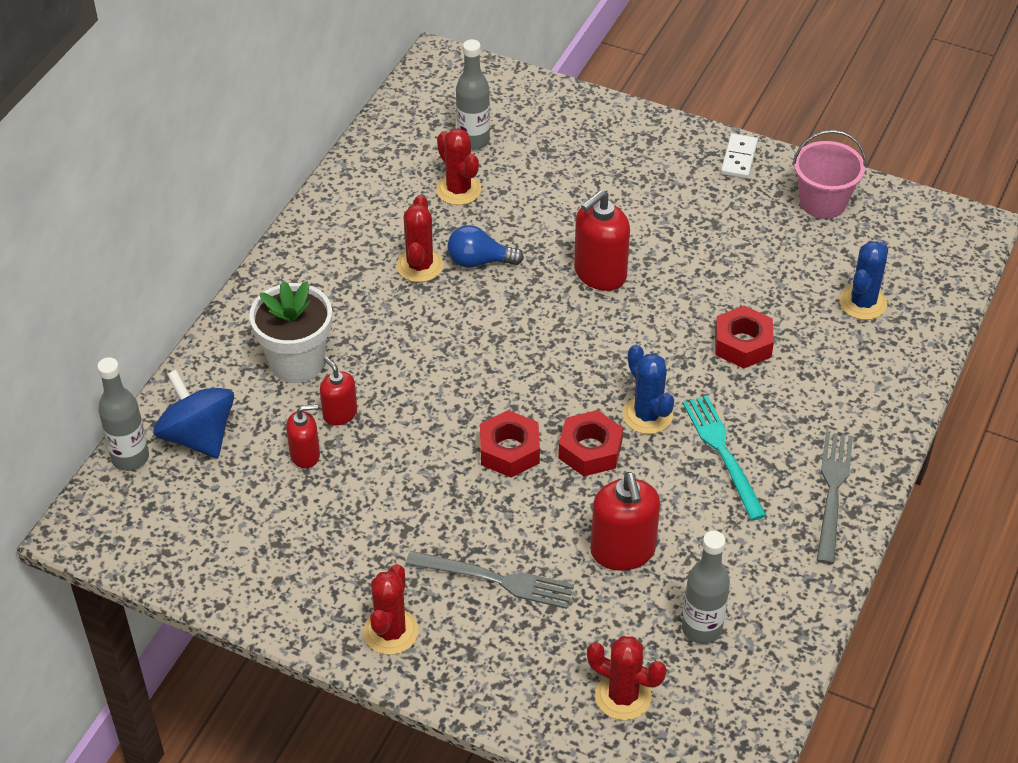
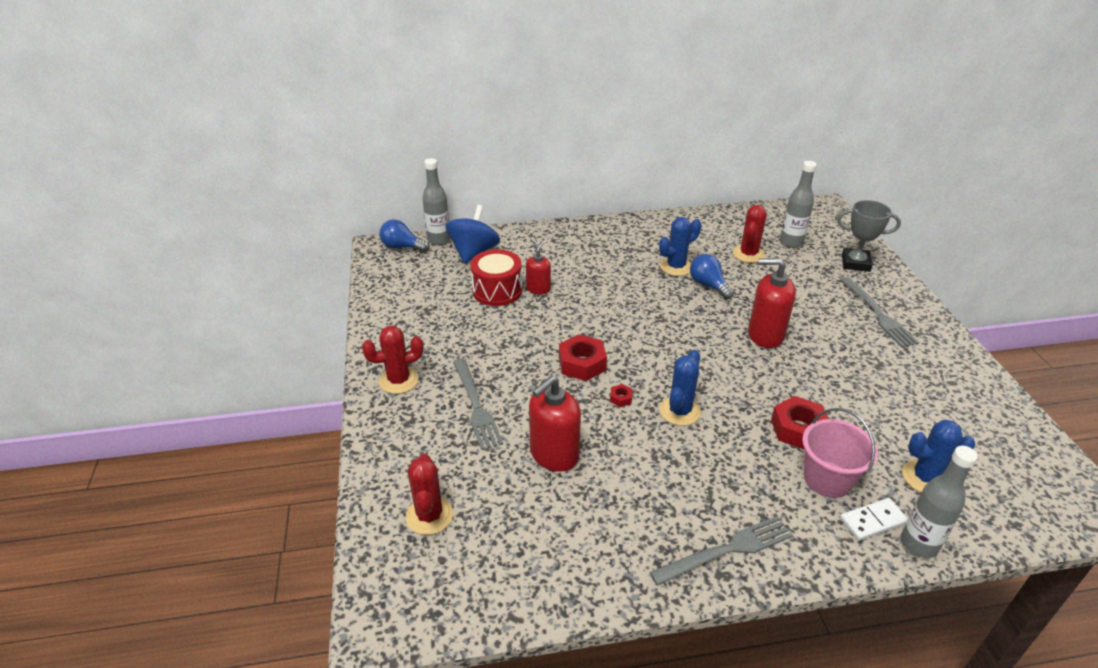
camera: 55 degrees right, 10 degrees down
white flower pot [249,281,332,383] -> none
red soap dispenser [286,404,320,468] -> red drum [471,249,522,306]
red cactus [397,195,444,282] -> blue cactus [659,217,701,276]
red nut [558,410,623,476] -> red nut [610,384,633,407], size x0.46
grey bottle [682,531,730,644] -> grey bottle moved to [901,446,978,558]
turquoise fork [683,395,766,520] -> none
white domino [721,134,758,179] -> white domino moved to [840,498,908,541]
pink bucket [793,130,866,219] -> pink bucket moved to [802,408,878,498]
none -> blue light bulb [379,219,429,252]
none -> grey trophy [837,200,901,272]
none -> grey fork [840,277,919,348]

